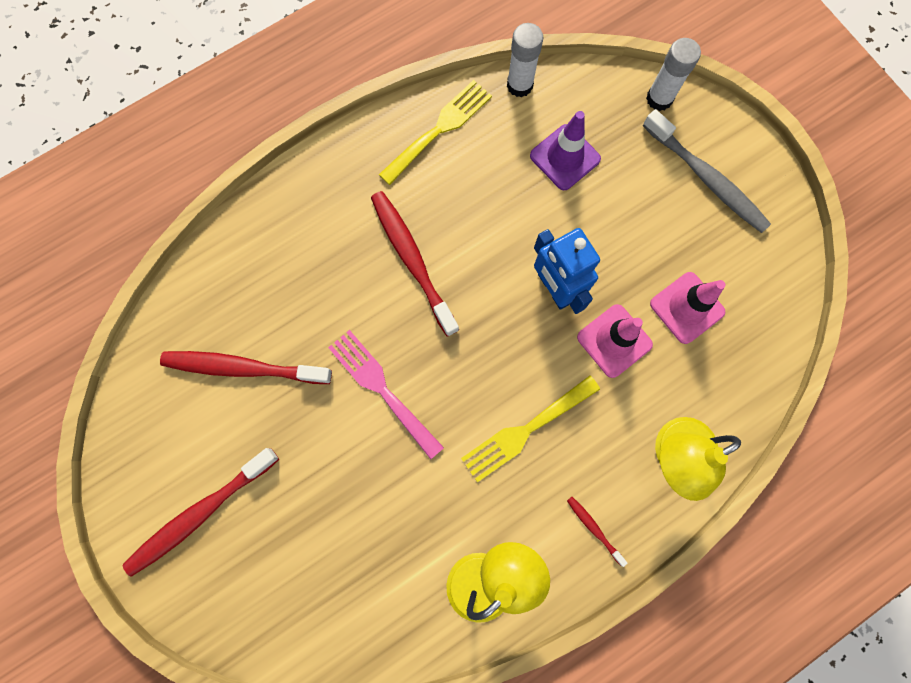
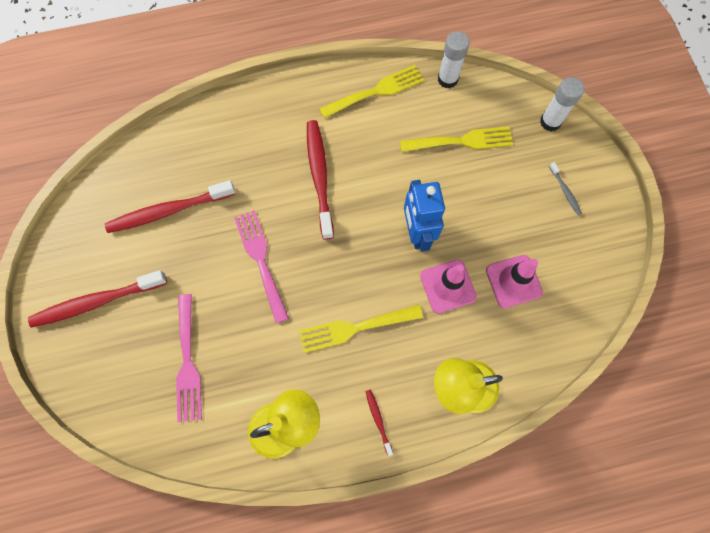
camera: 20 degrees right, 5 degrees down
red toothbrush [160,351,332,384] -> red toothbrush turned 45 degrees counterclockwise [105,180,235,233]
purple traffic cone [530,111,601,190] -> yellow fork [400,126,513,152]
grey toothbrush [643,109,771,233] -> grey toothbrush [549,162,582,215], size x0.45
none -> pink fork [176,294,202,422]

